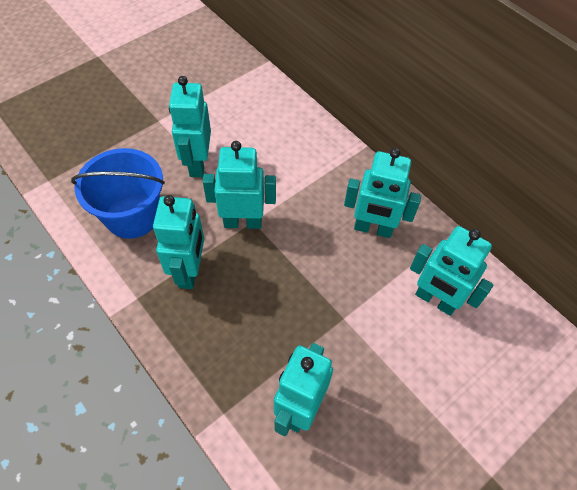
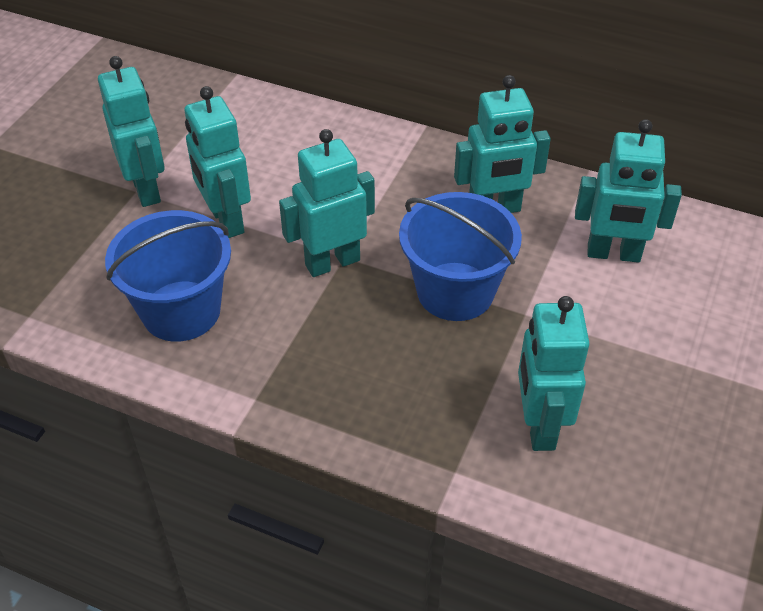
camera: 25 degrees left, 10 degrees down
turquoise robot [153,195,204,289] -> turquoise robot moved to [98,56,165,207]
none -> blue bucket [399,192,522,321]

